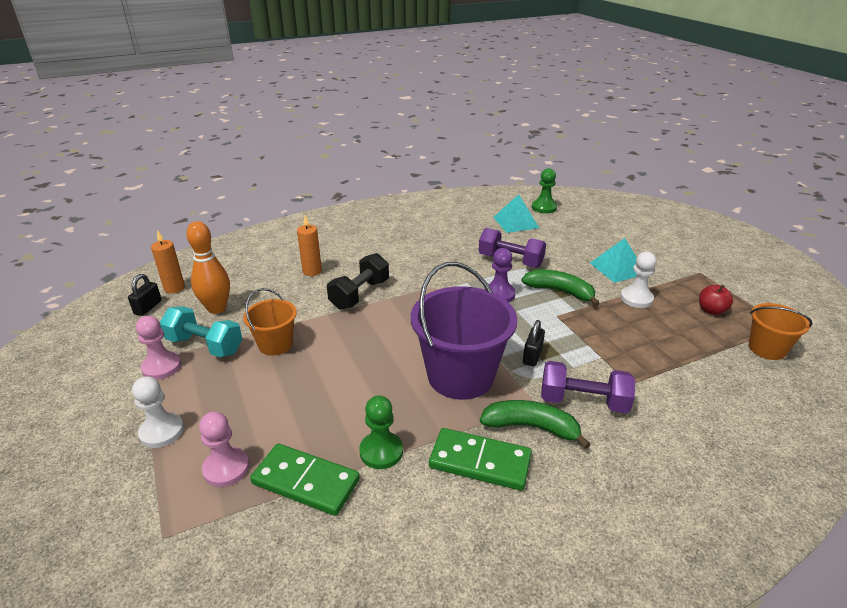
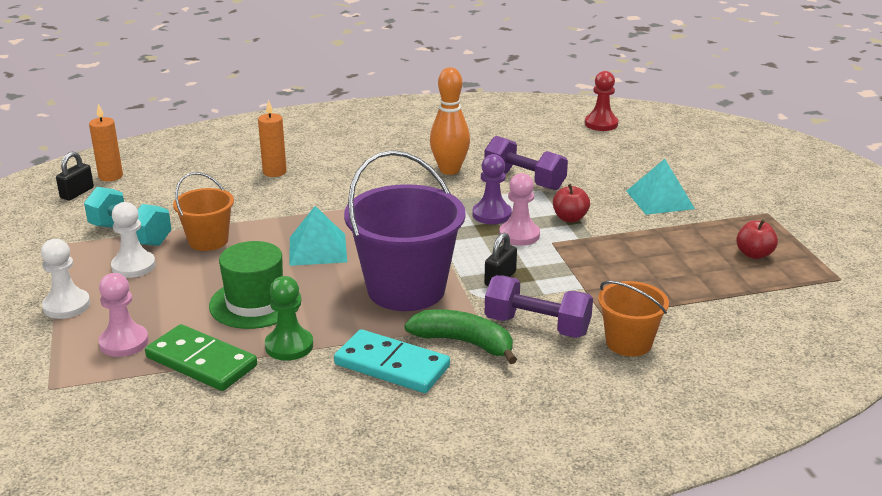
camera: 10 degrees right, 5 degrees down
pink pawn [136,316,181,380] -> pink pawn moved to [499,173,540,246]
orange bowling pin [186,221,230,314] -> orange bowling pin moved to [430,67,470,175]
black dumbbell [327,253,389,310] -> none
green domino [429,428,532,491] -> turquoise domino [334,329,450,393]
turquoise pyramid [493,194,539,233] -> turquoise pyramid moved to [289,206,347,266]
green banana [521,269,600,306] -> red apple [553,184,590,222]
green pawn [532,168,557,214] -> red pawn [585,71,618,131]
white pawn [620,252,657,308] -> white pawn moved to [111,202,156,278]
orange bucket [749,303,812,360] -> orange bucket moved to [598,281,669,357]
none -> green hat [209,241,301,329]

